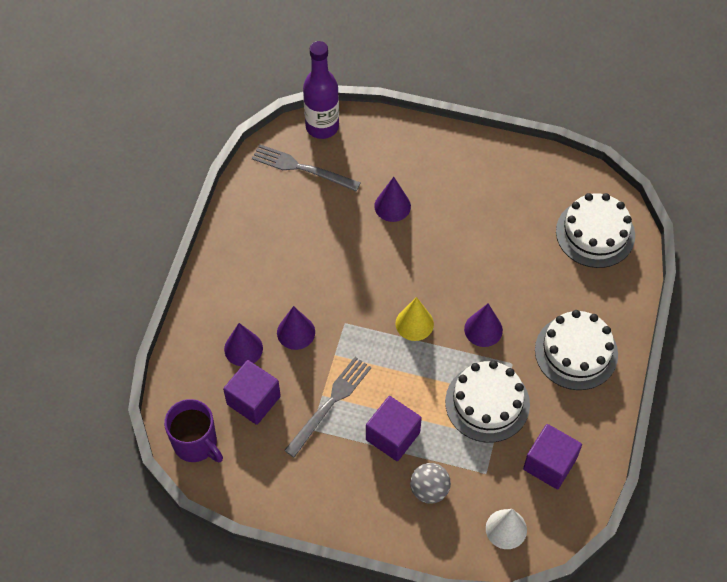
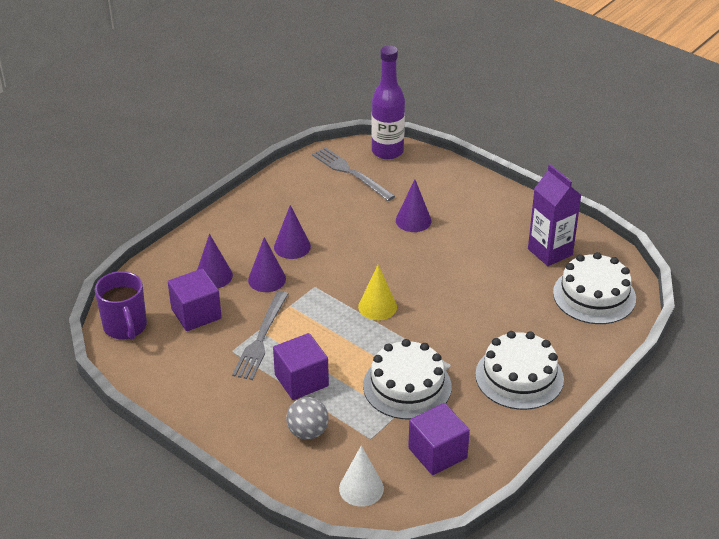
camera: 25 degrees right, 20 degrees down
grey fork [284,357,372,458] -> grey fork turned 135 degrees clockwise [232,291,288,380]
purple cone [464,304,503,347] -> purple cone moved to [274,205,311,259]
none -> purple carton [528,164,581,266]

